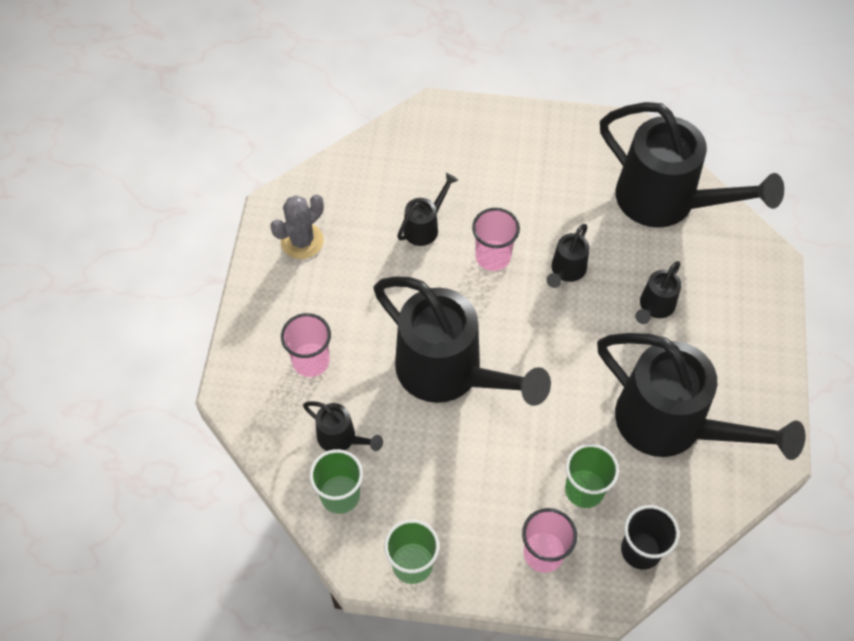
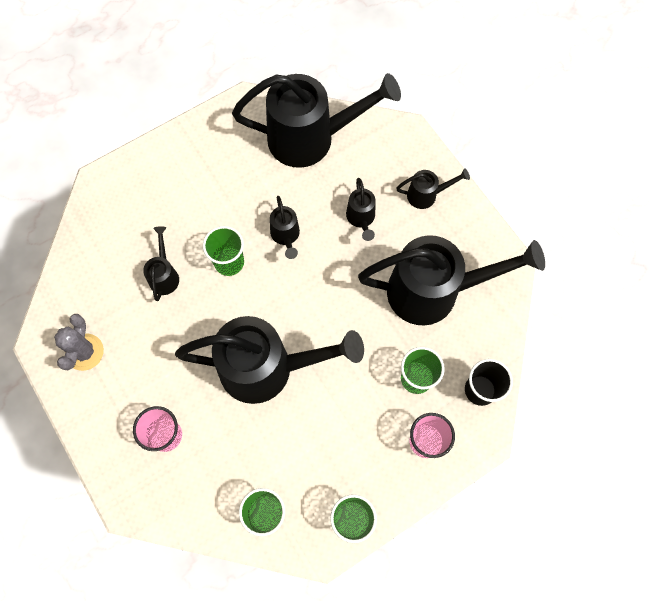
camera: 40 degrees left, 10 degrees up
black watering can [303,401,383,451] -> black watering can moved to [396,168,470,209]
pink cup [472,208,520,271] -> green cup [203,226,244,276]

